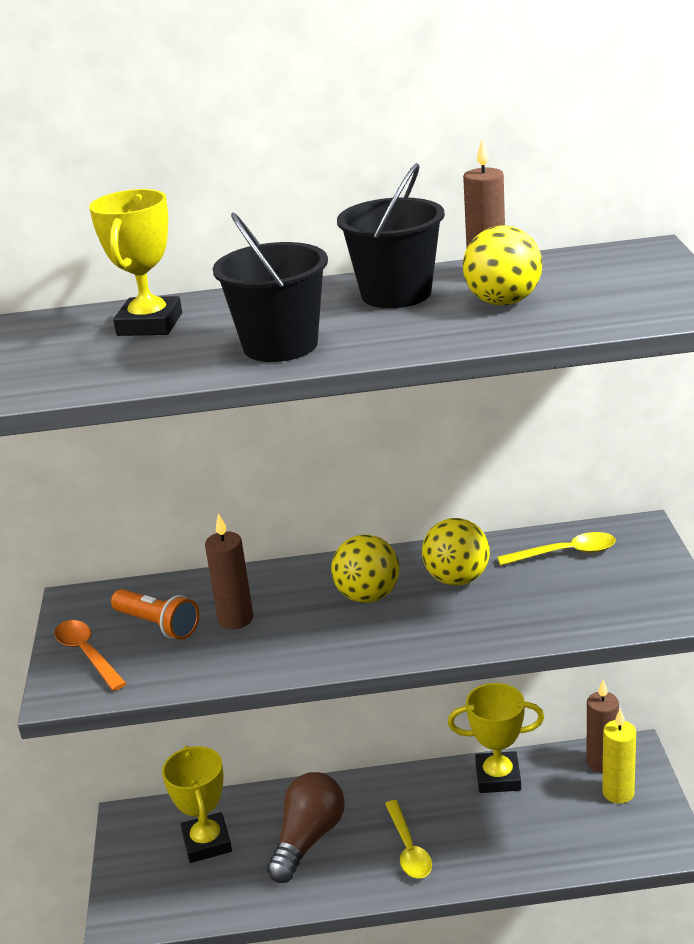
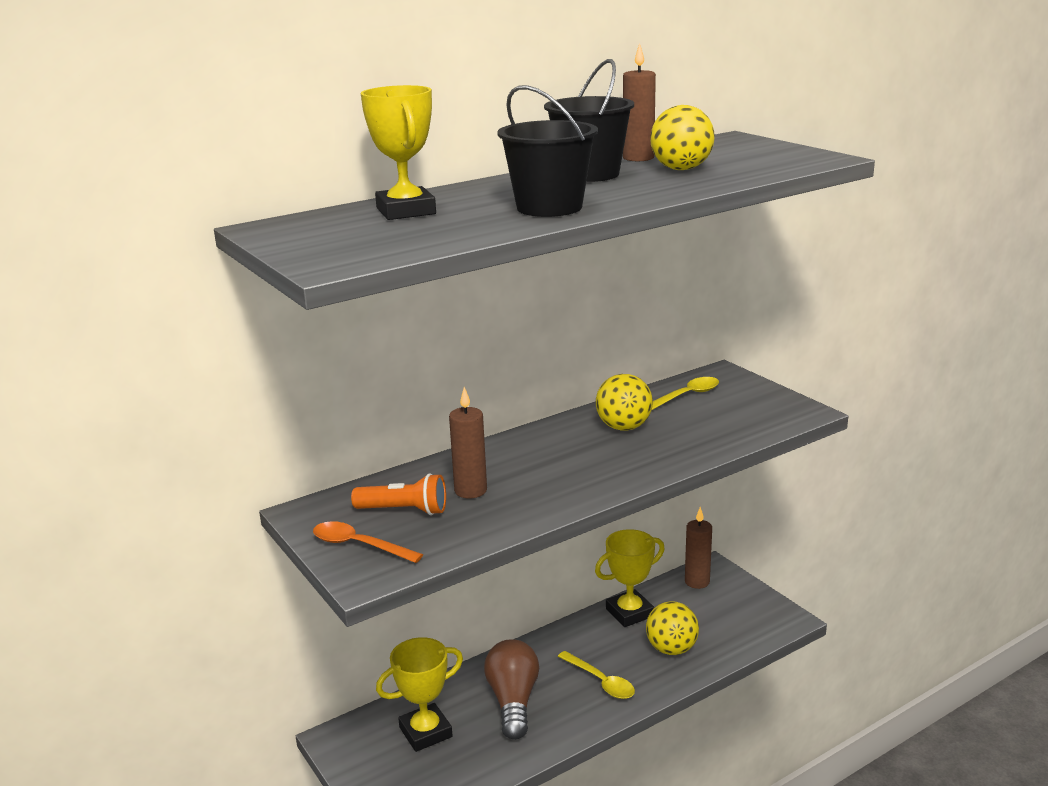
camera: 30 degrees left, 5 degrees down
yellow trophy [162,746,232,863] -> yellow trophy turned 75 degrees counterclockwise [376,637,463,752]
yellow ball [331,535,399,603] -> yellow ball moved to [646,601,699,655]
yellow candle [602,708,636,804] -> none

